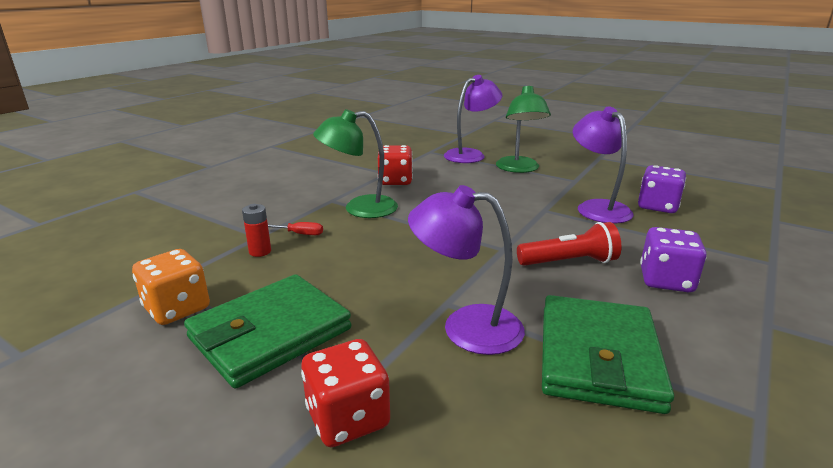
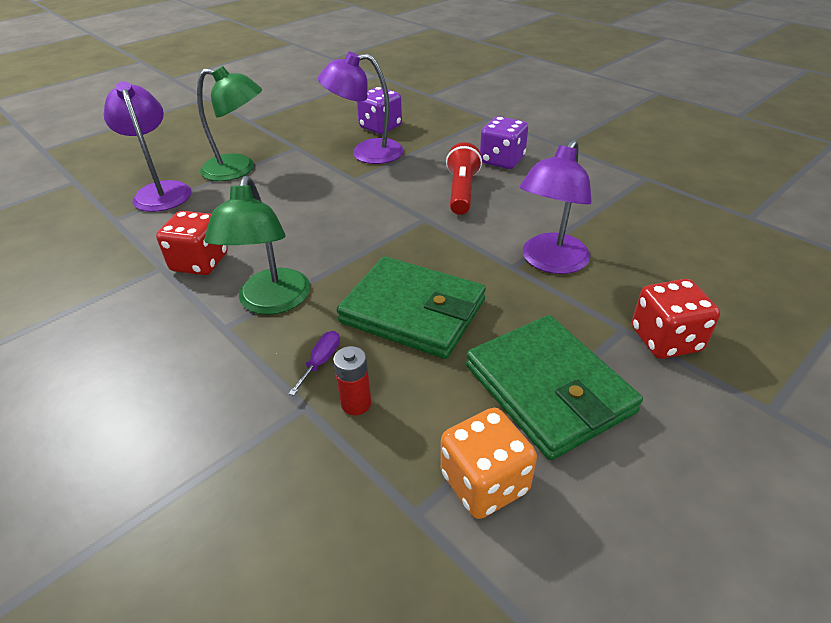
camera: 75 degrees left, 15 degrees up
red screwdriver [268,222,323,235] -> purple screwdriver [289,331,340,396]
green wallet [542,295,674,414] -> green wallet moved to [337,256,486,359]

